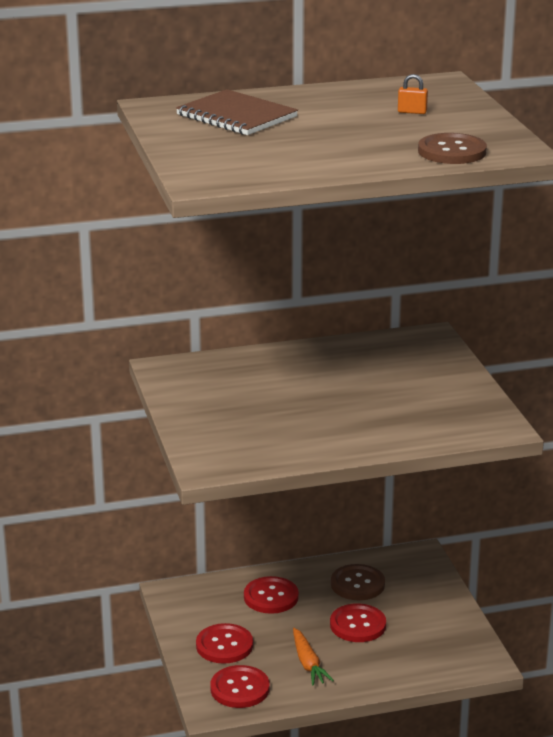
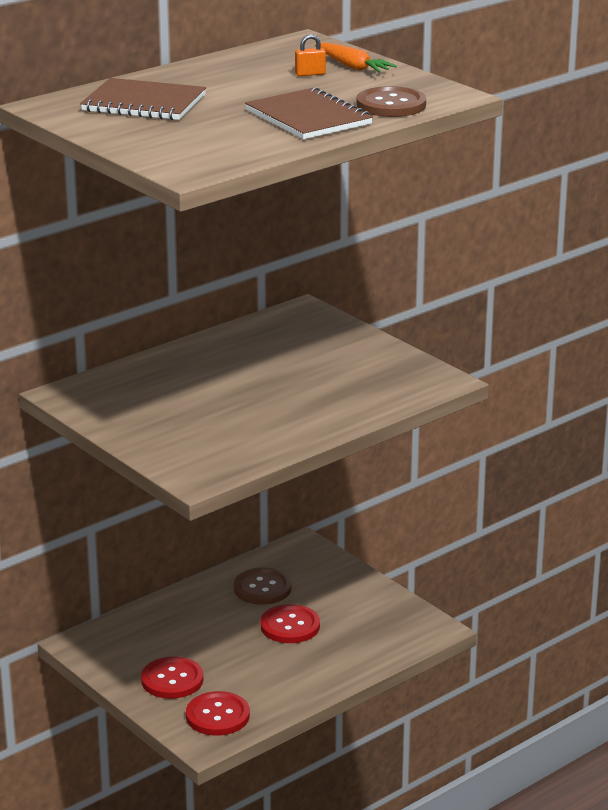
camera: 25 degrees left, 0 degrees up
red button [244,576,299,614] -> none
orange carrot [293,628,334,686] -> orange carrot moved to [315,43,397,73]
none -> brown notebook [245,87,373,139]

